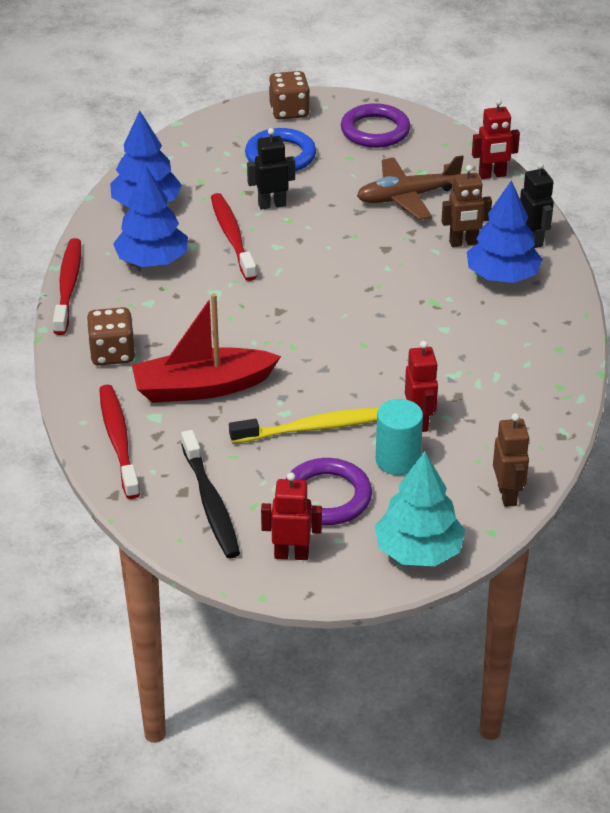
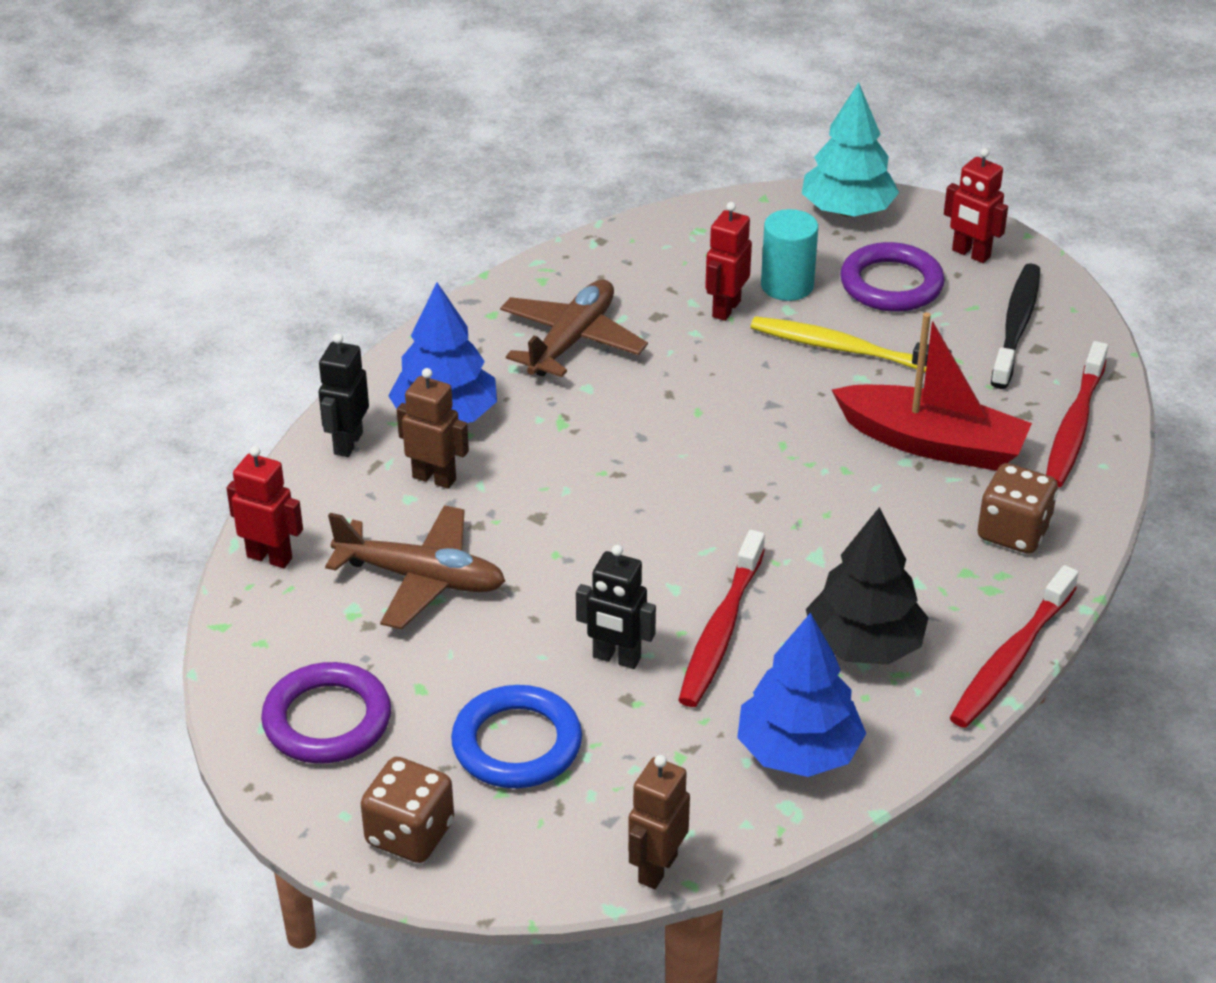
camera: 145 degrees left, 0 degrees up
blue tree [113,165,188,267] -> black tree [806,507,928,665]
brown robot [493,413,530,507] -> brown robot moved to [628,755,690,889]
none -> brown plane [500,280,648,377]

